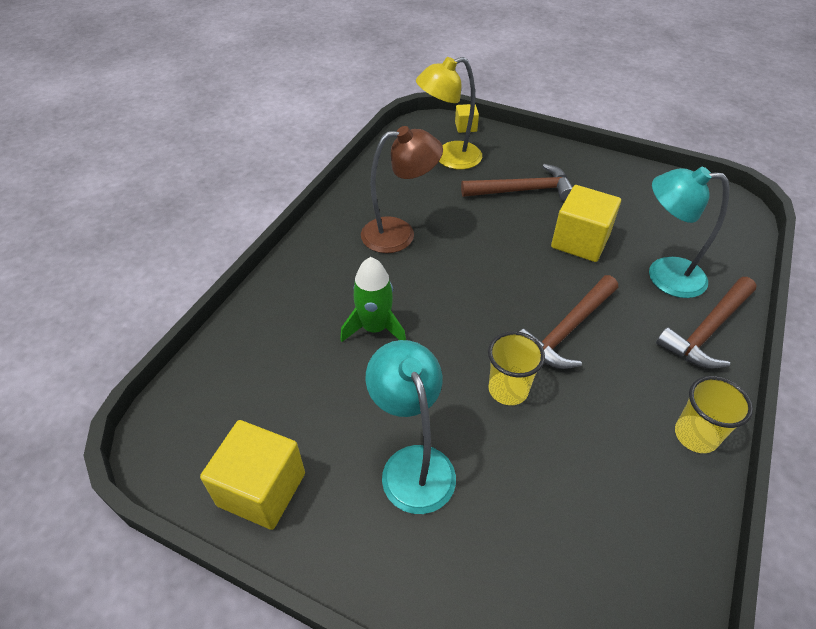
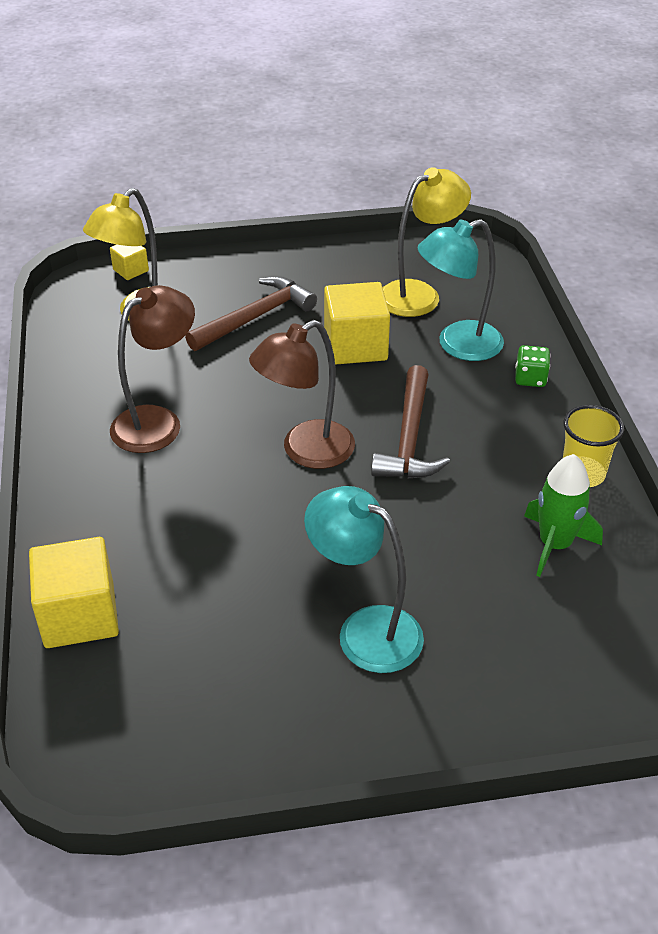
camera: 35 degrees left, 5 degrees down
yellow cube [200,420,305,530] -> yellow cube moved to [29,537,119,648]
green rocket [340,257,406,342] -> green rocket moved to [524,454,603,577]
yellow cup [488,331,545,405] -> none
brown hammer [656,277,756,369] -> green dice [515,345,550,387]
none -> brown lamp [249,320,355,469]
none -> yellow lamp [383,167,471,317]

